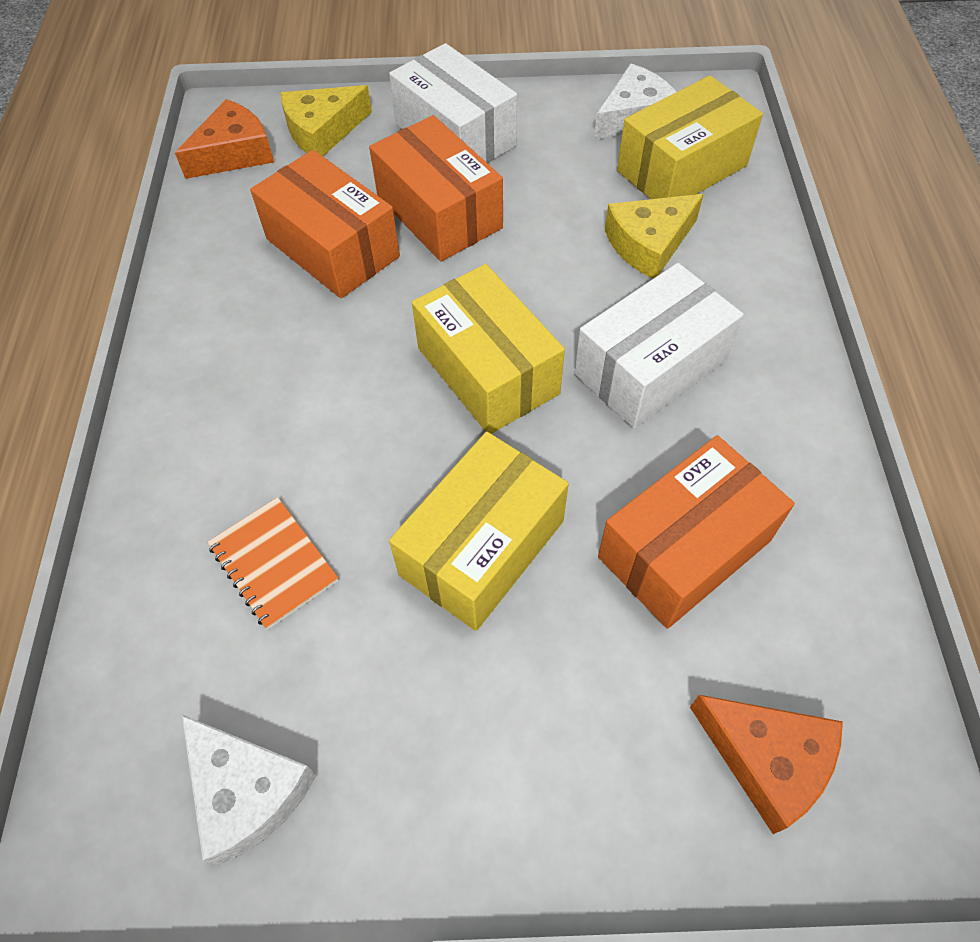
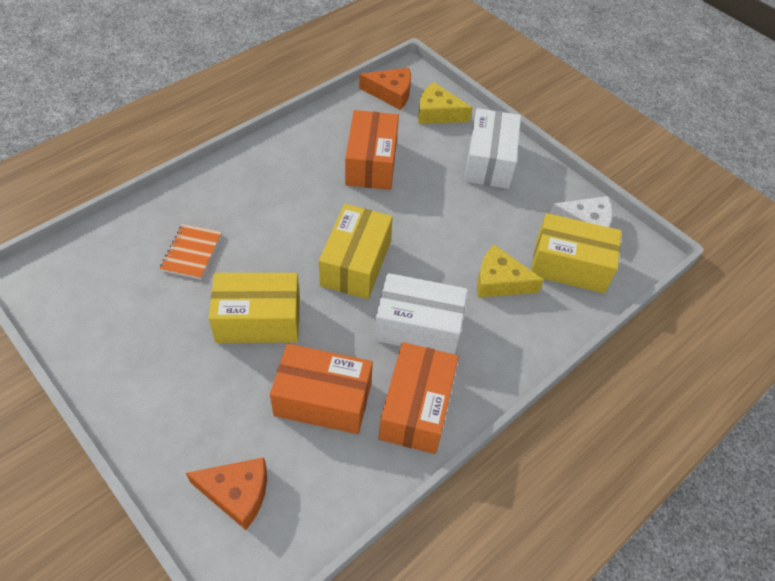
camera: 45 degrees right, 5 degrees down
white cheese [182,715,317,865] -> none
orange box [369,115,503,261] -> orange box moved to [379,342,459,454]
orange cheese [690,695,843,834] -> orange cheese turned 75 degrees counterclockwise [186,457,267,530]

